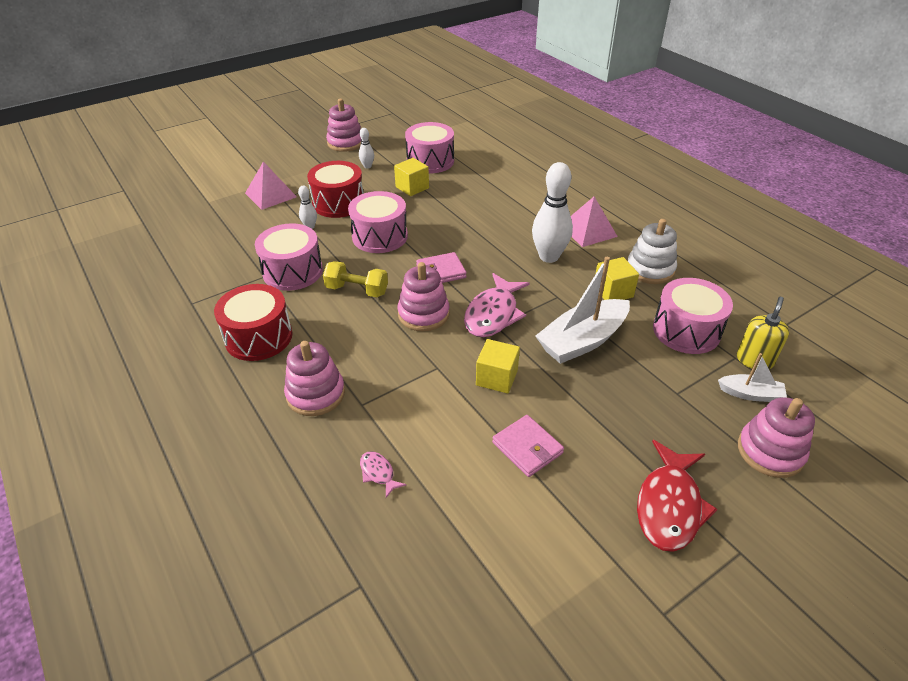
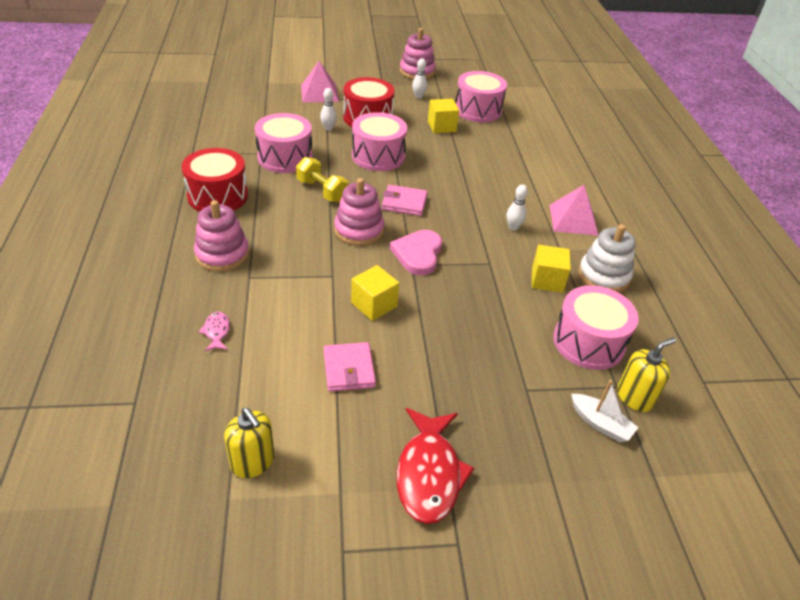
camera: 25 degrees right, 0 degrees up
pink fish [464,273,530,337] -> pink heart [390,230,442,275]
white bowling pin [532,162,573,263] -> white bowling pin [507,184,528,231], size x0.48
white boat [536,257,630,364] -> none
red fish [637,440,718,552] -> red fish turned 45 degrees counterclockwise [397,408,475,524]
pink stacking toy [738,397,815,478] -> none
none -> yellow soap dispenser [224,408,275,478]

